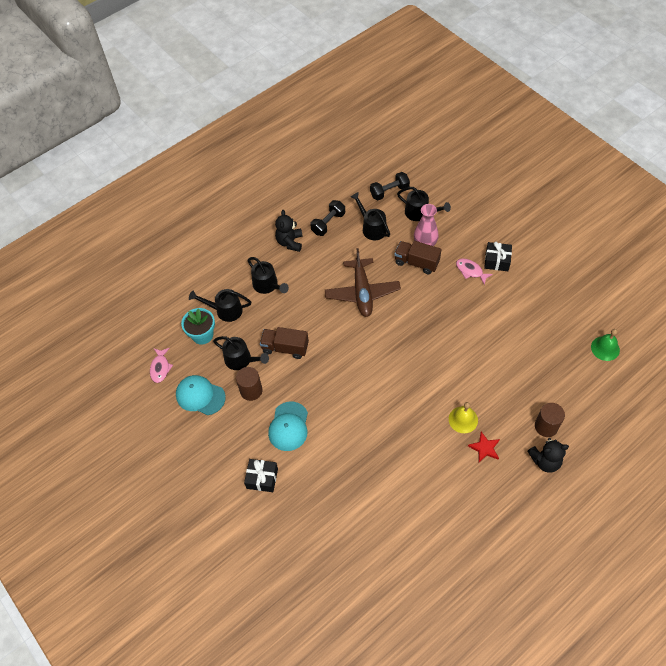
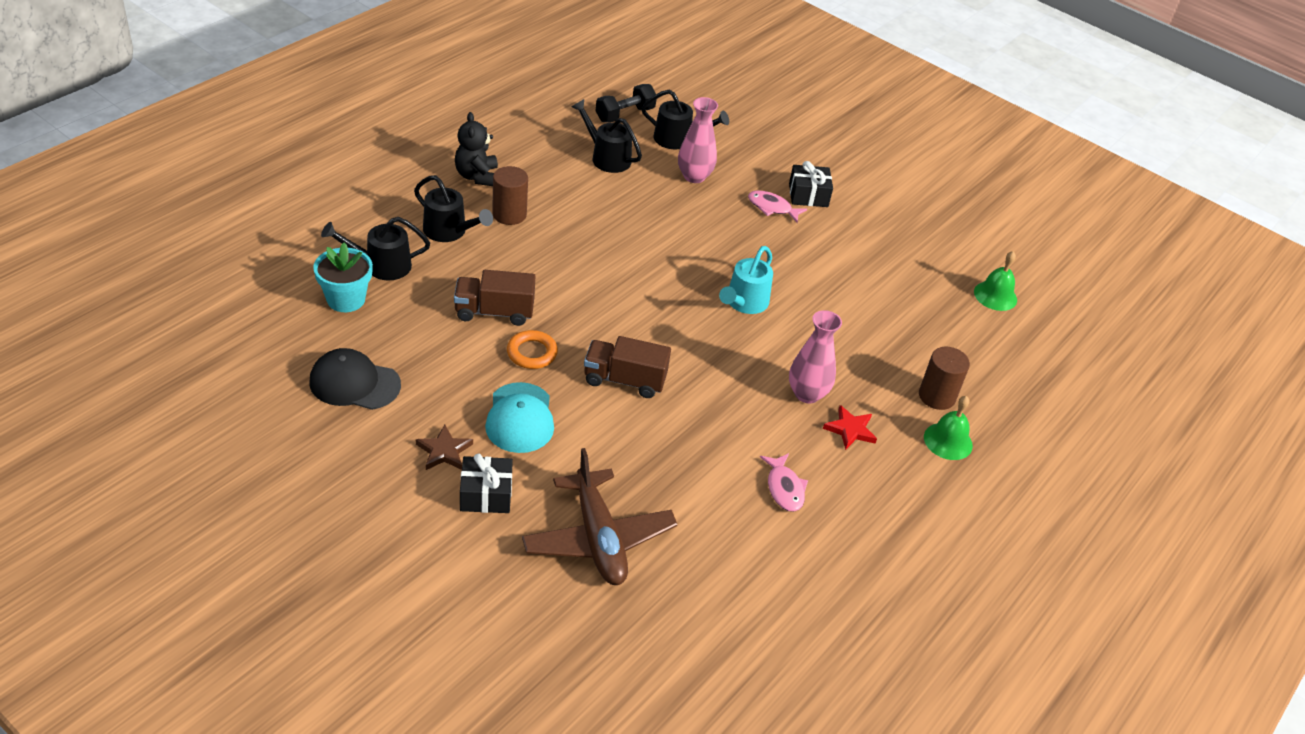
camera: 20 degrees left, 15 degrees down
pink fish [150,348,173,383] -> pink fish moved to [760,453,808,512]
turquoise cap [176,375,226,415] -> black cap [309,348,401,410]
black watering can [213,336,269,370] -> none
brown cylinder [236,367,263,401] -> brown cylinder moved to [492,166,528,225]
black dumbbell [310,200,345,236] -> none
brown plane [325,248,401,317] -> brown plane moved to [522,448,677,585]
brown truck [394,241,441,274] -> brown truck moved to [584,336,671,398]
yellow bell [449,402,478,433] -> pink vase [789,310,842,403]
black teddy bear [528,438,569,473] -> green bell [924,396,973,460]
none -> brown star [416,425,473,470]
none -> orange ring [507,330,558,369]
none -> turquoise watering can [719,246,773,314]

